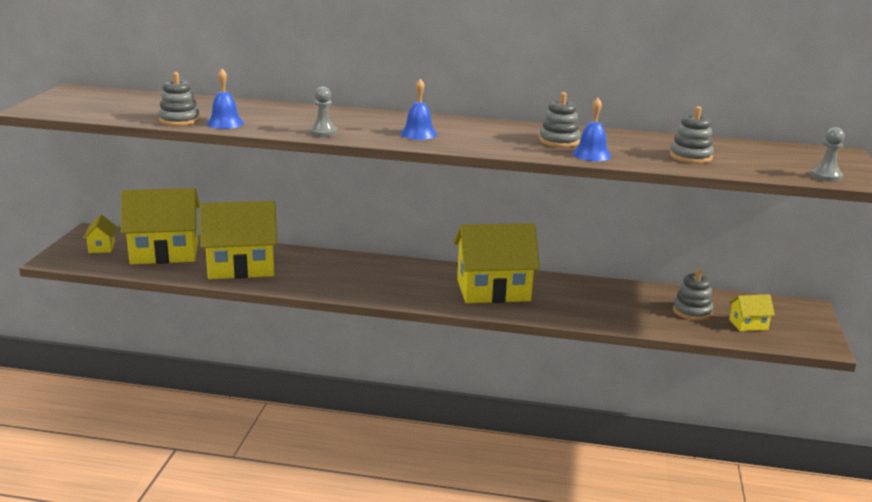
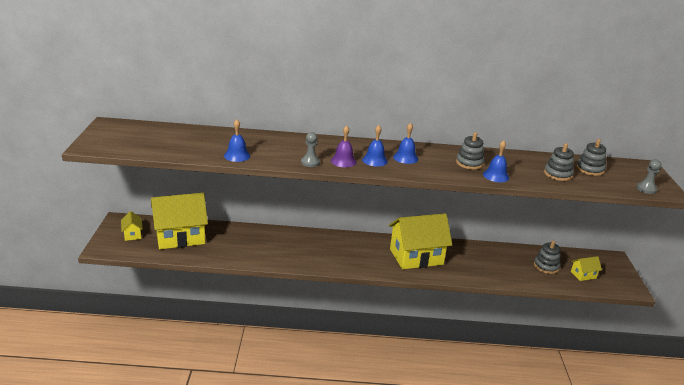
camera: 10 degrees left, 5 degrees up
grey stacking toy [158,72,200,126] -> grey stacking toy moved to [576,139,606,176]
yellow house [200,201,277,279] -> none
none -> purple bell [331,125,357,167]
none -> blue bell [393,123,418,164]

